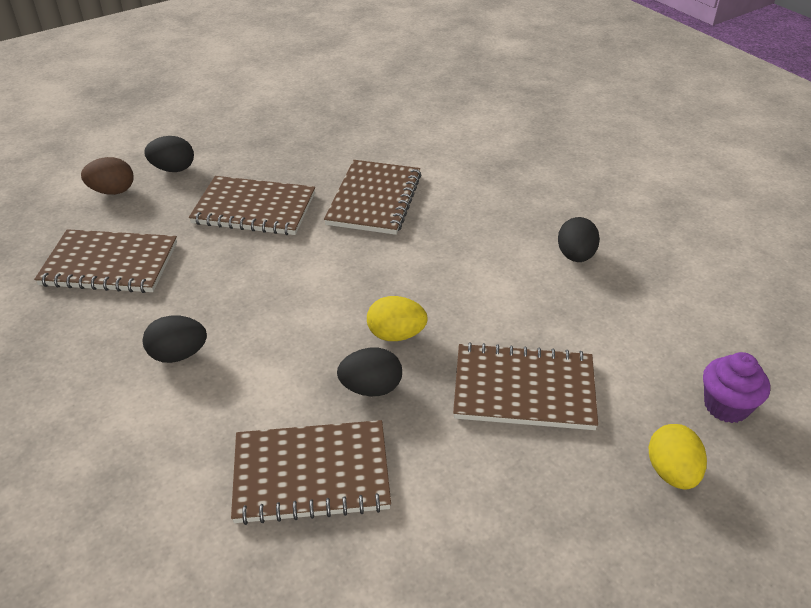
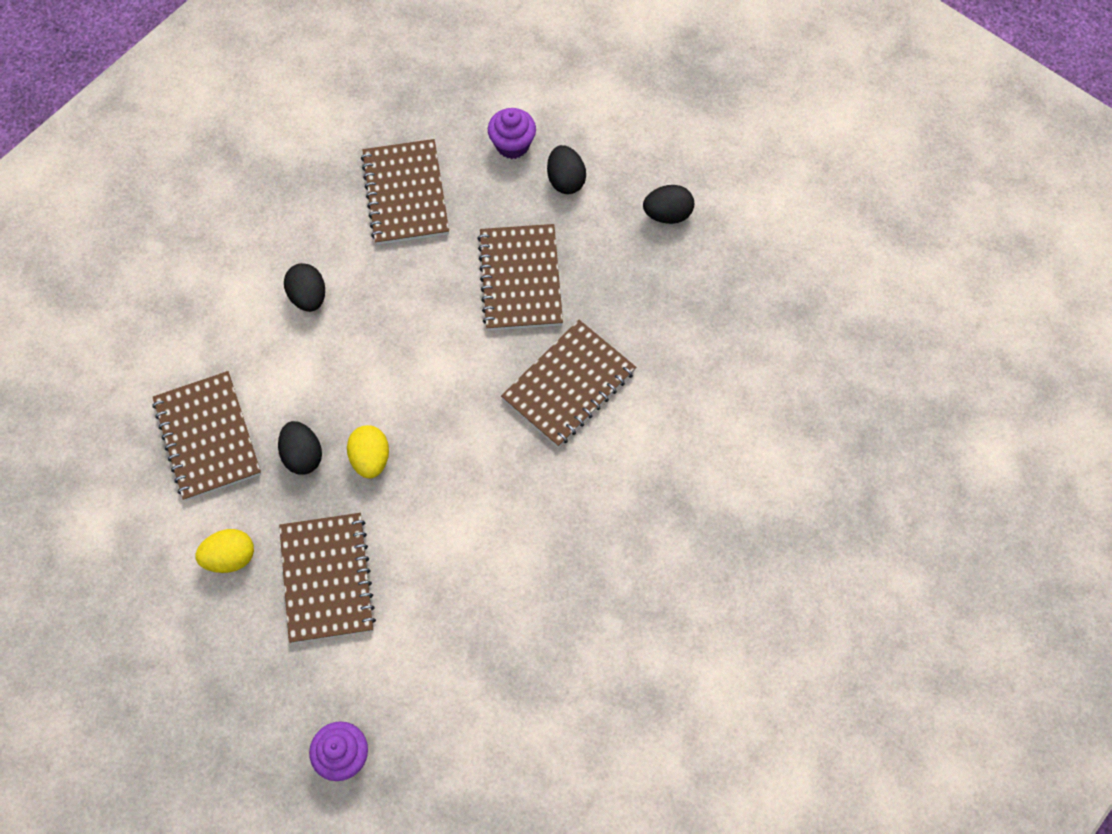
camera: 75 degrees right, 25 degrees up
brown egg [81,157,133,195] -> purple cupcake [488,108,536,159]
brown notebook [324,160,421,235] -> brown notebook turned 45 degrees counterclockwise [501,320,636,447]
black egg [558,217,600,262] -> black egg moved to [643,185,694,224]
yellow egg [649,424,707,490] -> yellow egg moved to [195,529,254,573]

